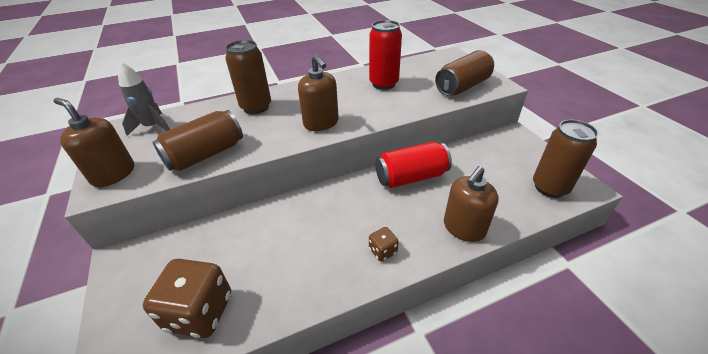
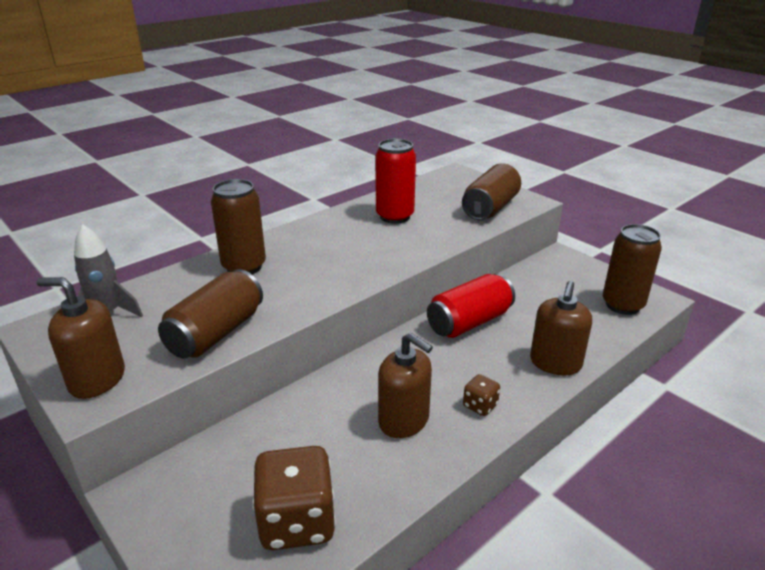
camera: 20 degrees left, 10 degrees down
brown soap dispenser [298,55,339,131] -> brown soap dispenser moved to [378,333,433,438]

